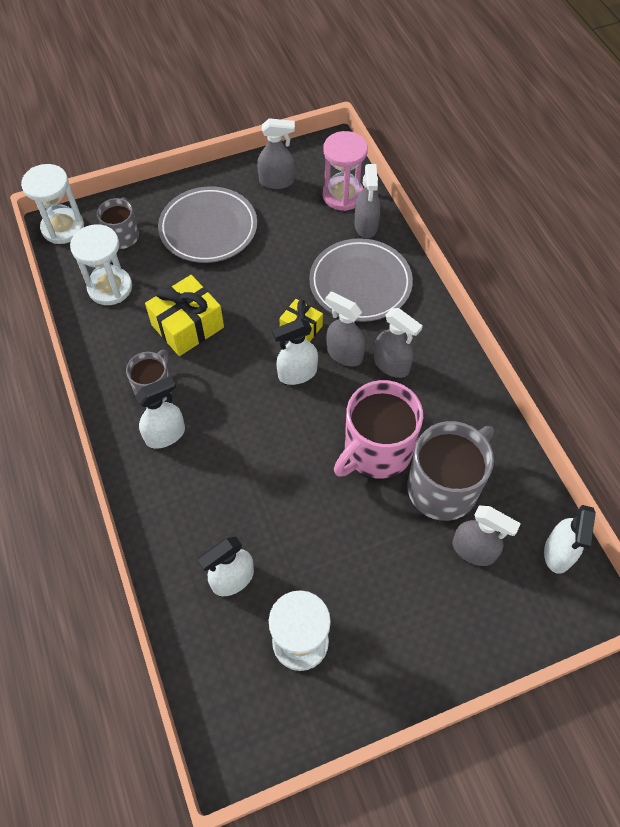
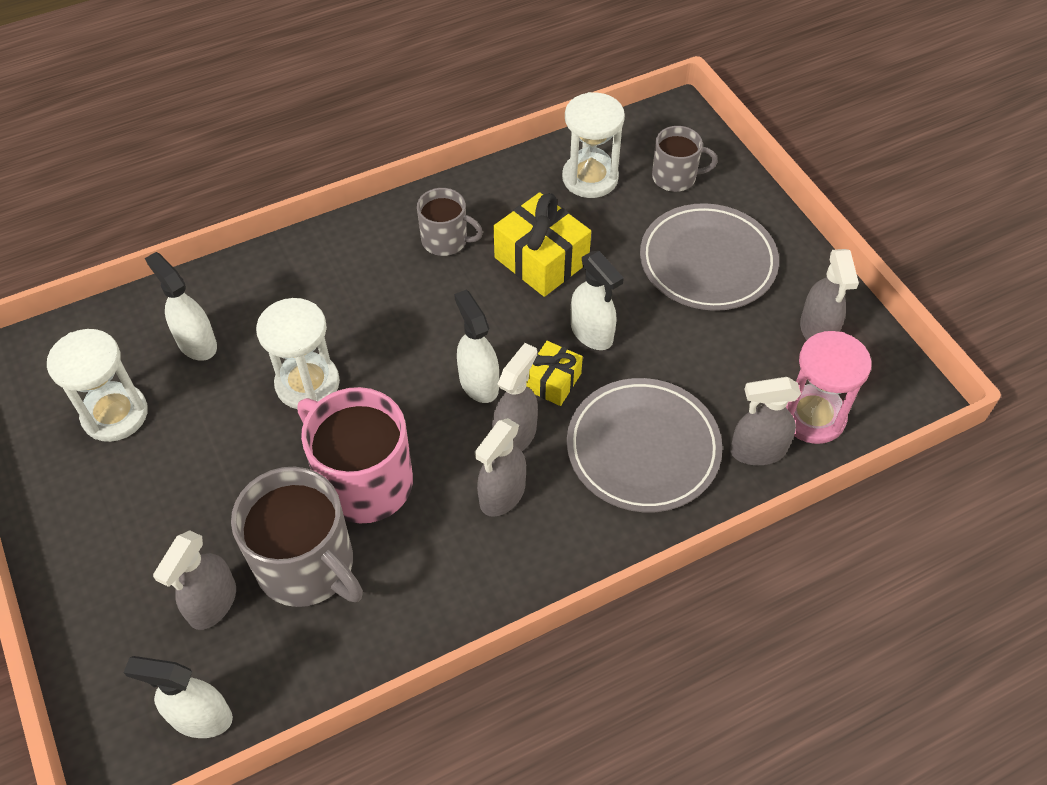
camera: 85 degrees right, 5 degrees down
white hourglass [21,164,84,244] -> white hourglass moved to [256,298,340,409]
white spray bottle [135,376,185,449] -> white spray bottle moved to [571,251,624,350]

